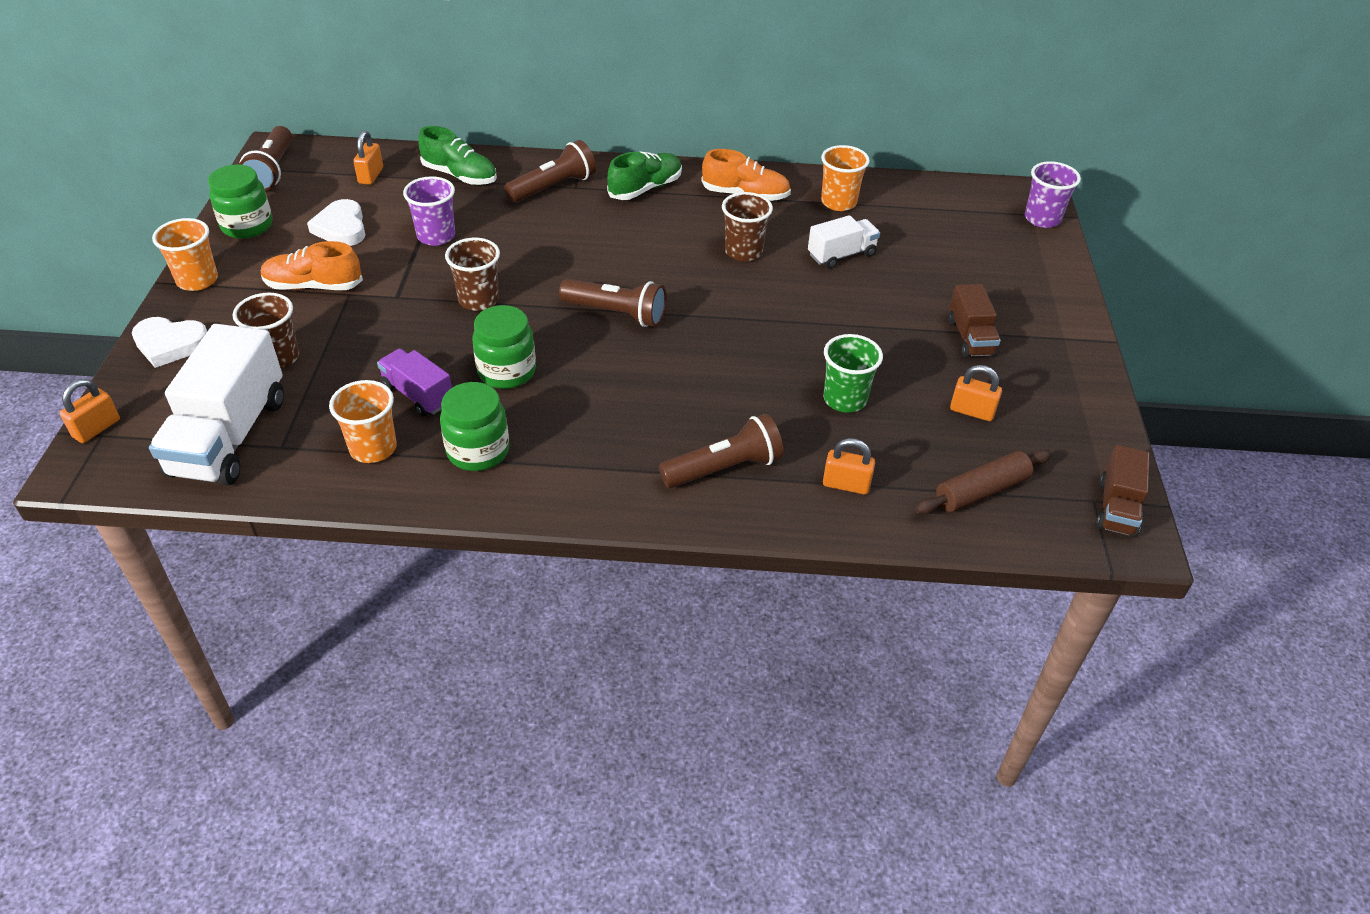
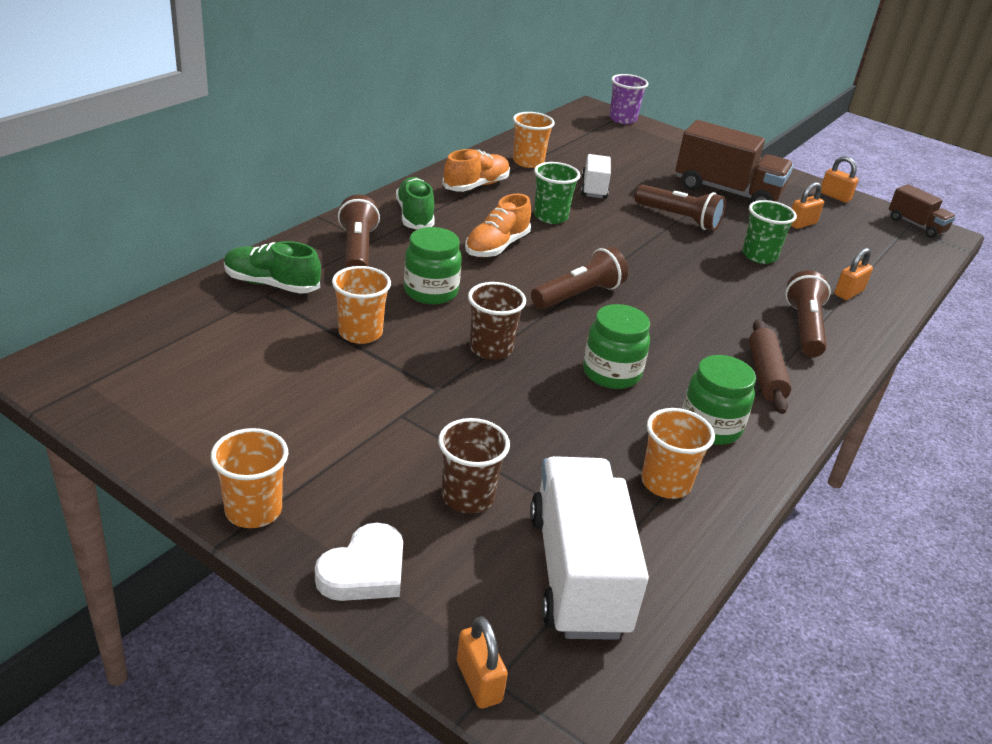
camera: 60 degrees left, 10 degrees down
white truck [149,324,284,485] -> white truck turned 135 degrees counterclockwise [530,456,649,640]
green jar [208,164,272,239] -> green jar moved to [404,227,462,305]
brown flashlight [239,126,292,191] -> brown flashlight moved to [635,185,726,231]
orange shoe [261,241,363,290] -> orange shoe moved to [465,194,531,257]
white heart [307,199,365,246] -> none
orange padlock [353,130,383,185] -> orange padlock moved to [821,156,859,203]
purple truck [377,348,452,416] -> none
purple cup [403,176,455,246] -> orange cup [332,266,391,344]
green shoe [418,126,497,185] -> green shoe turned 135 degrees counterclockwise [224,241,321,294]
brown cup [722,192,773,261] -> green cup [534,162,580,224]
brown rolling pin [915,449,1052,514] -> brown rolling pin moved to [749,319,792,414]
brown truck [948,284,1001,358] -> brown truck [676,120,794,203], size x1.85

